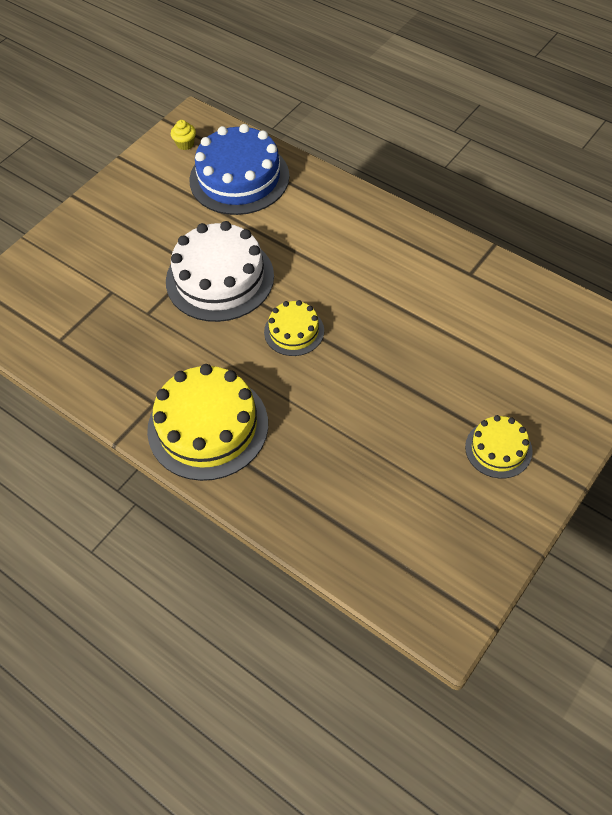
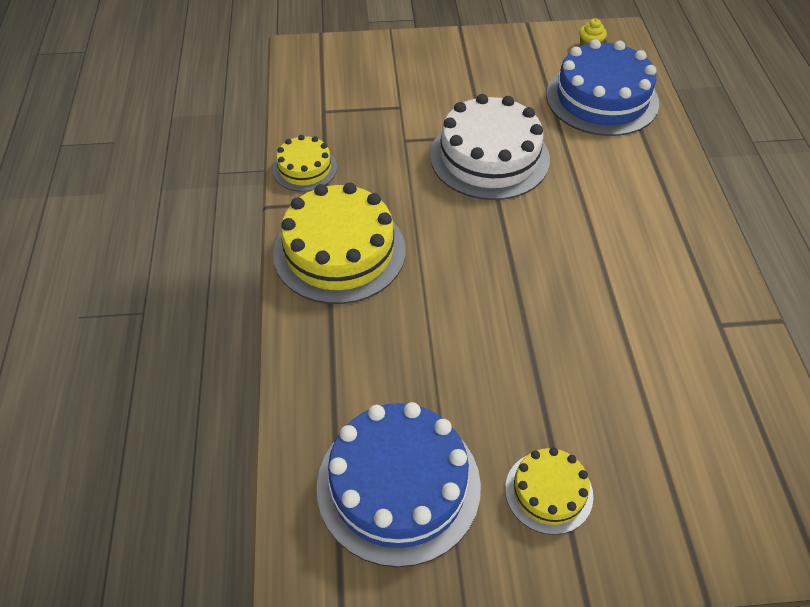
camera: 45 degrees right, 5 degrees down
yellow cake [264,300,324,356] -> yellow cake moved to [273,135,337,192]
none -> blue cake [317,402,481,567]

